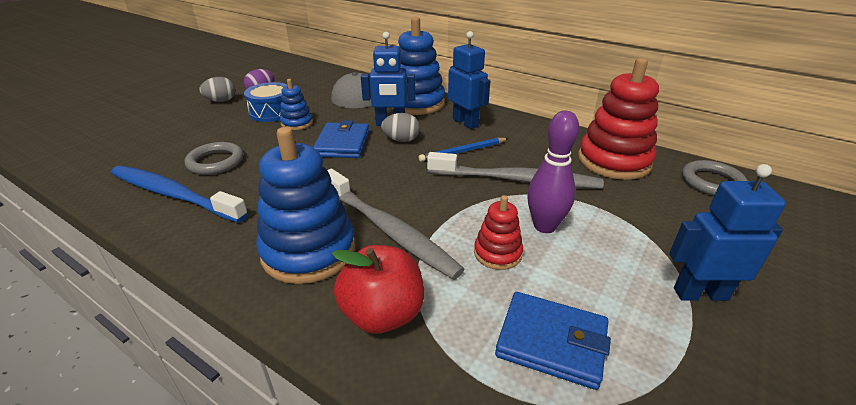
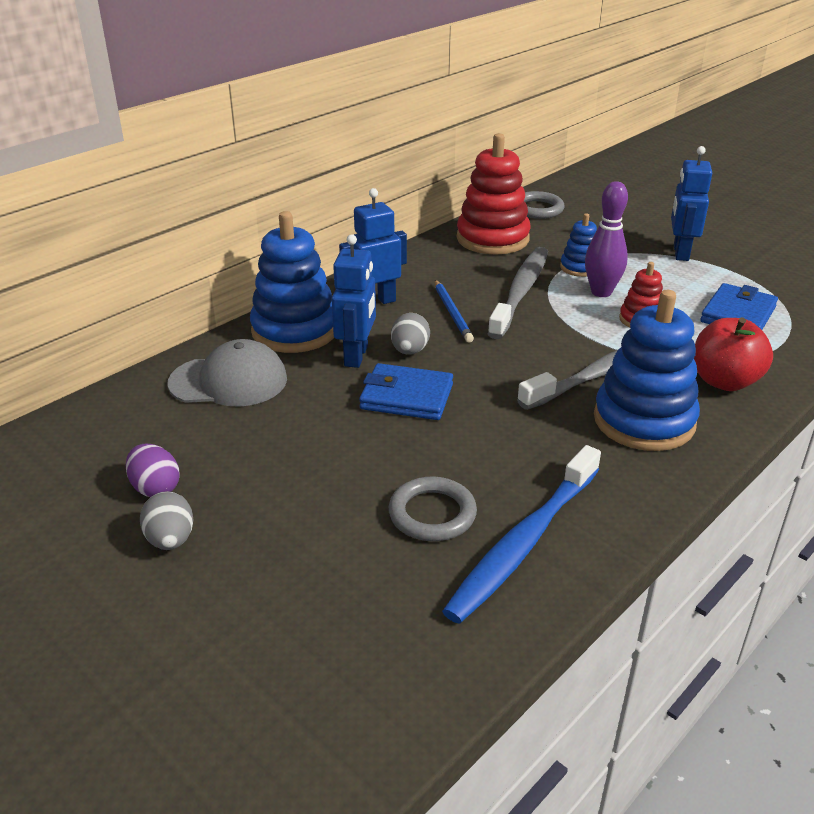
camera: 80 degrees left, 0 degrees up
blue drum [244,82,287,122] -> none
blue stacking toy [280,79,313,130] -> blue stacking toy moved to [560,213,597,277]

